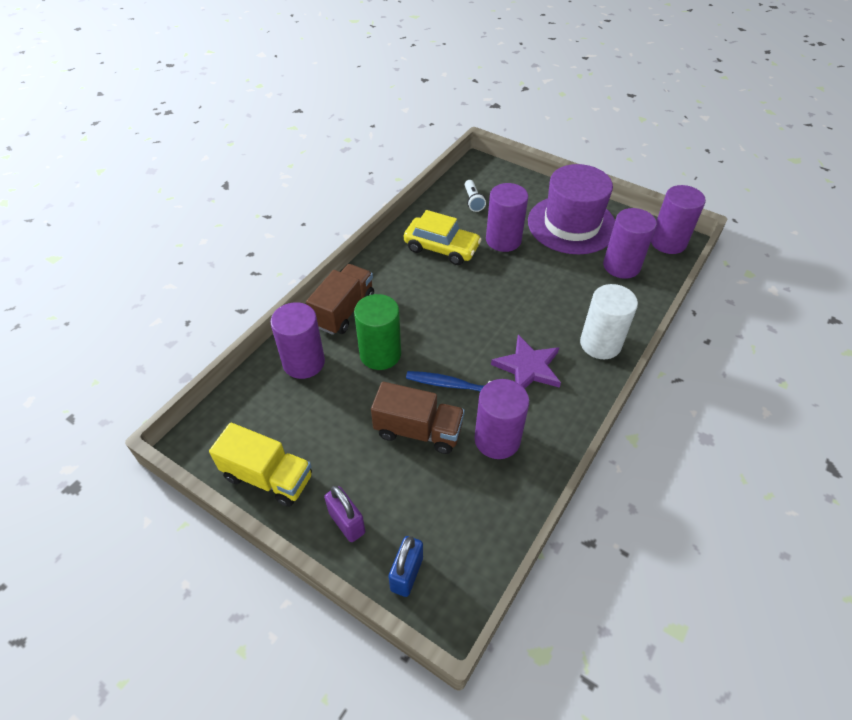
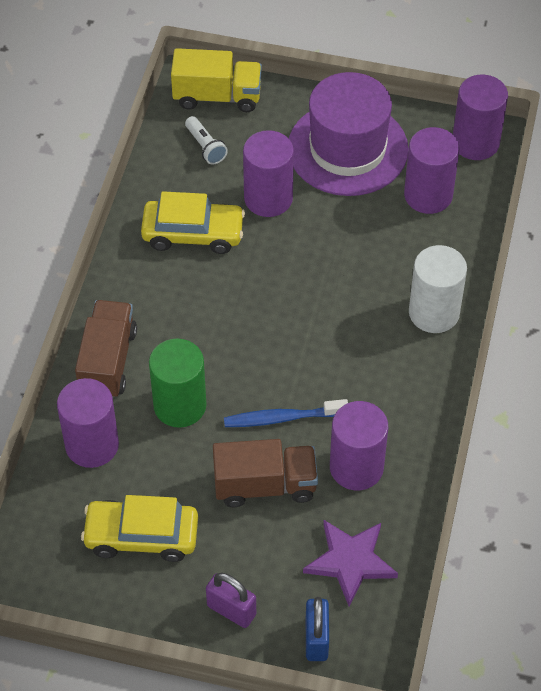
camera: 20 degrees left, 5 degrees up
yellow truck [209,423,312,507] -> yellow truck moved to [171,48,262,112]
purple star [491,335,561,389] -> purple star moved to [303,520,398,606]
none -> yellow car [81,495,198,562]

